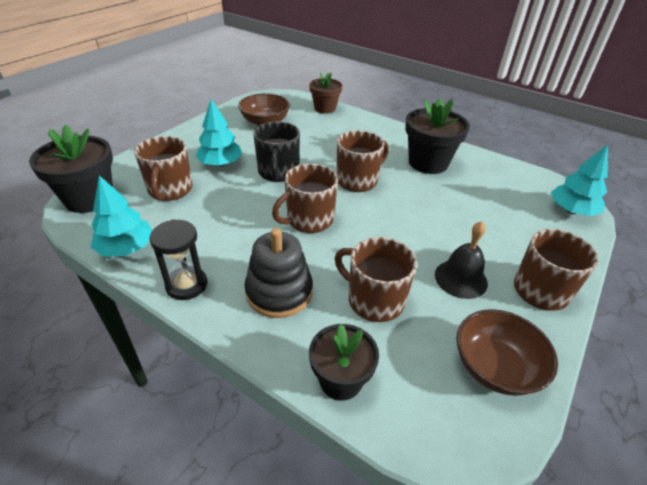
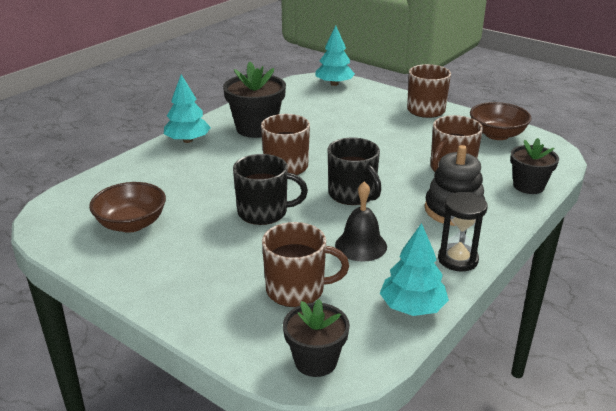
camera: 85 degrees left, 10 degrees down
black flower pot [29,124,113,213] -> black flower pot [283,299,350,377], size x0.65
turquoise tree [195,99,243,166] -> turquoise tree moved to [164,74,211,143]
brown mug [272,164,338,233] -> black mug [328,138,381,205]
brown flower pot [309,73,343,114] -> none
black bell [435,221,488,299] -> black bell moved to [335,181,387,262]

